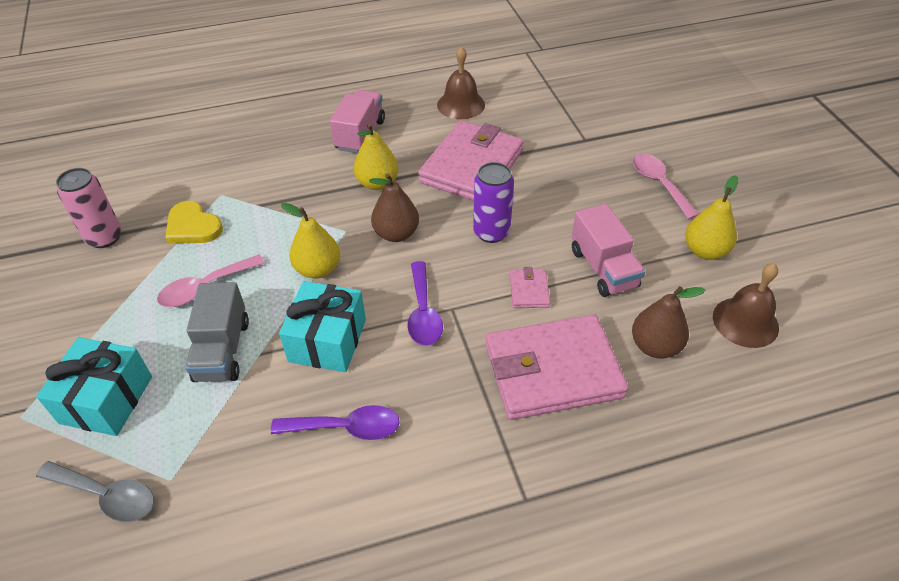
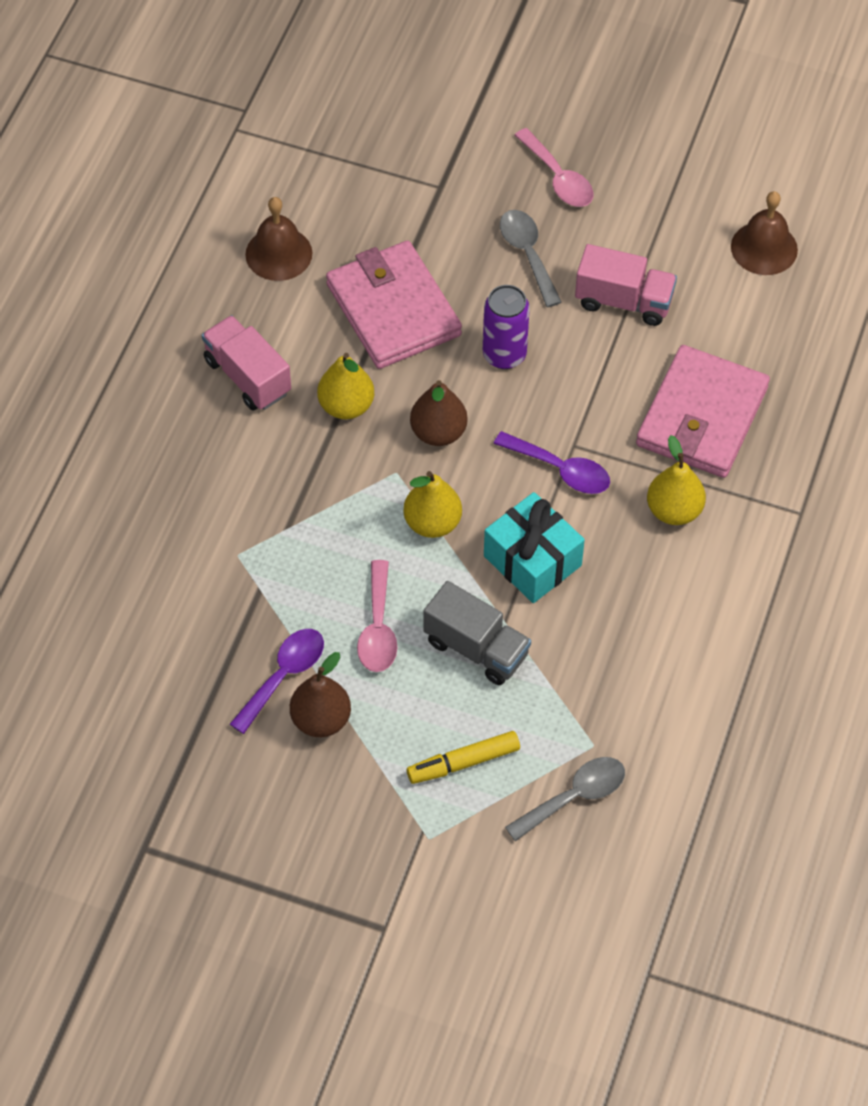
camera: 55 degrees left, 10 degrees up
turquoise gift [36,337,152,436] -> yellow marker [407,731,520,784]
pink can [56,168,122,248] -> none
yellow heart [165,201,223,244] -> none
purple spoon [271,405,400,440] -> purple spoon moved to [230,629,324,734]
pink wallet [510,267,550,308] -> none
pink spoon [632,153,699,220] -> pink spoon turned 135 degrees counterclockwise [515,128,594,207]
brown pear [632,286,705,359] -> brown pear moved to [290,652,351,737]
yellow pear [685,175,738,260] -> yellow pear moved to [647,435,706,525]
none -> grey spoon [500,210,562,307]

